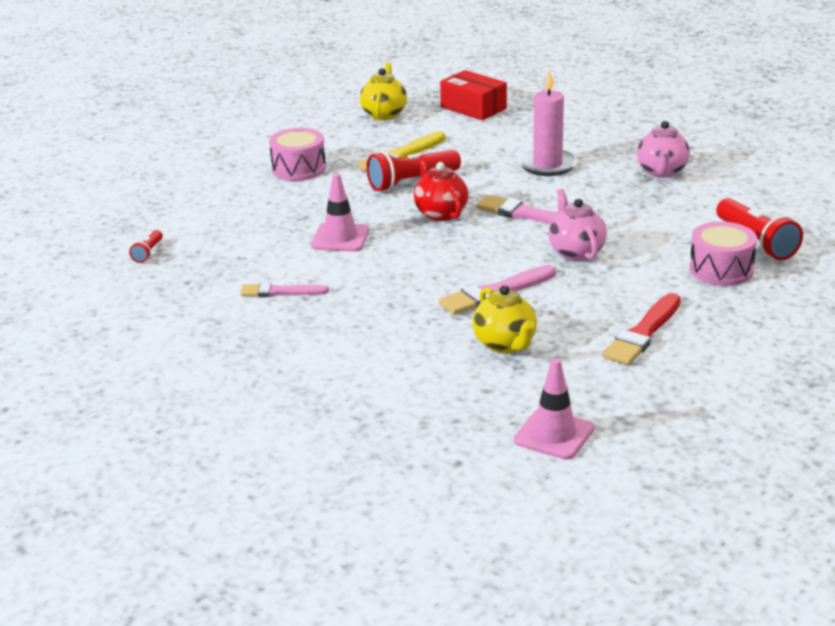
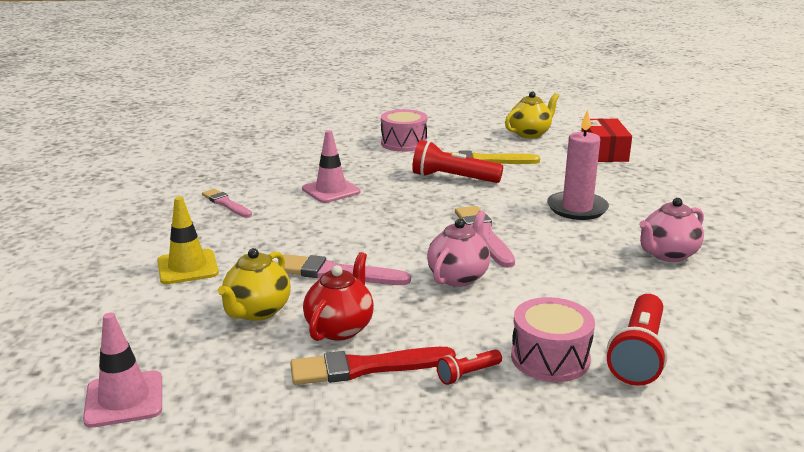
camera: 45 degrees right, 5 degrees down
red flashlight [129,230,163,263] -> red flashlight moved to [437,349,502,385]
red teapot [414,155,469,221] -> red teapot moved to [303,252,374,341]
none -> yellow traffic cone [157,197,219,284]

